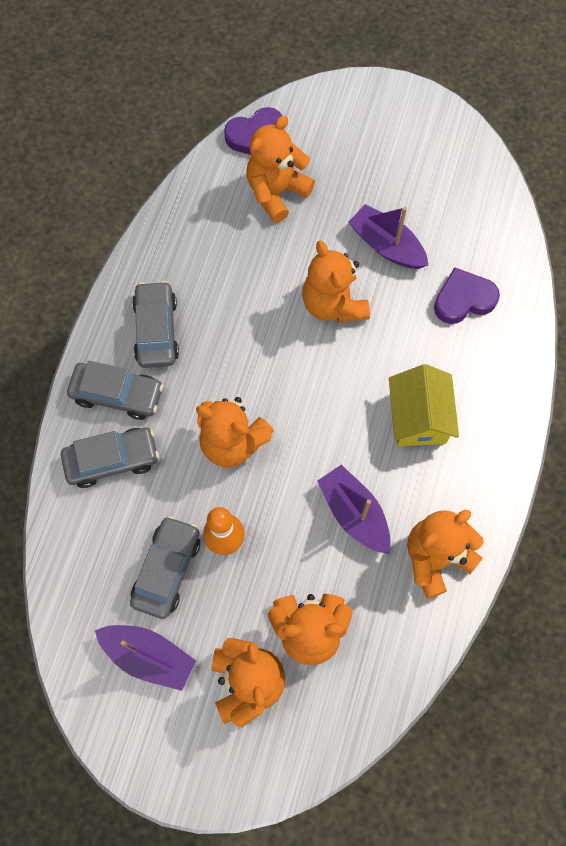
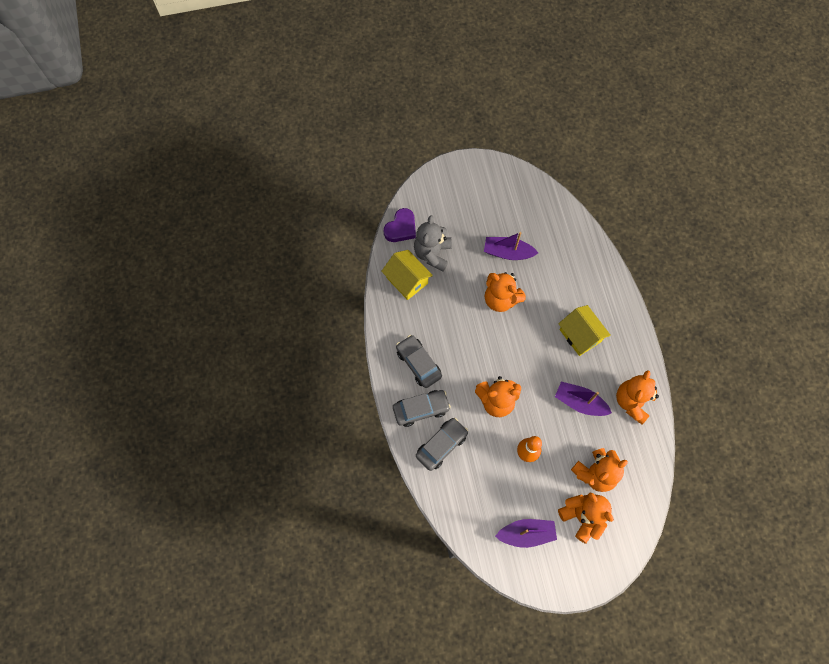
camera: 30 degrees left, 0 degrees up
grey car [130,516,200,619] -> none
orange teddy bear [246,116,315,223] -> grey teddy bear [414,215,452,272]
purple heart [434,267,500,324] -> none
none -> yellow house [381,250,433,300]

